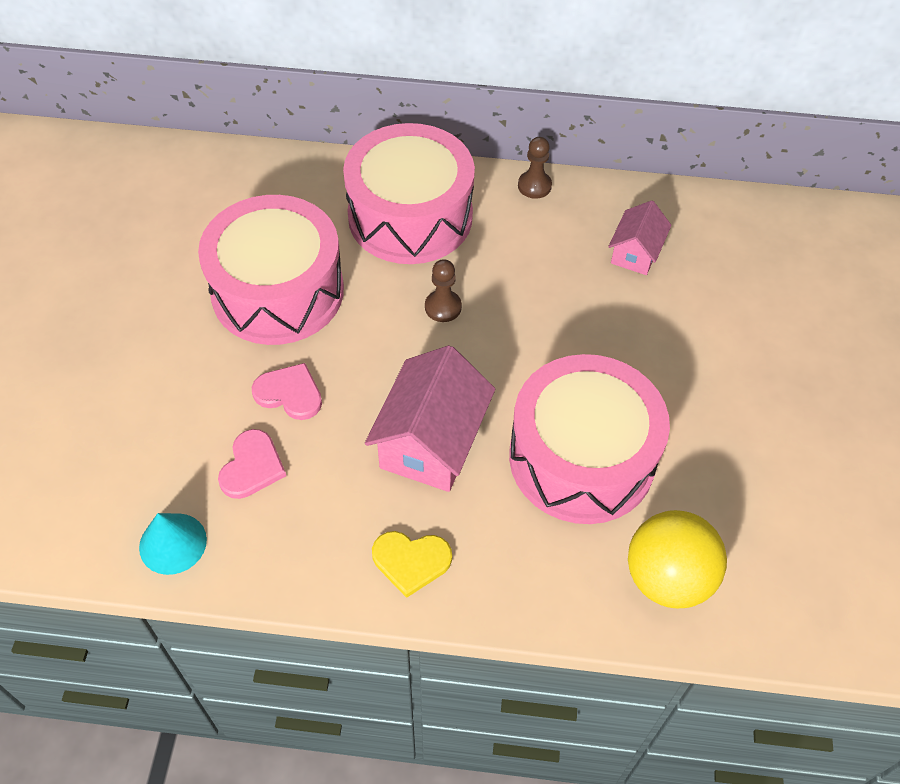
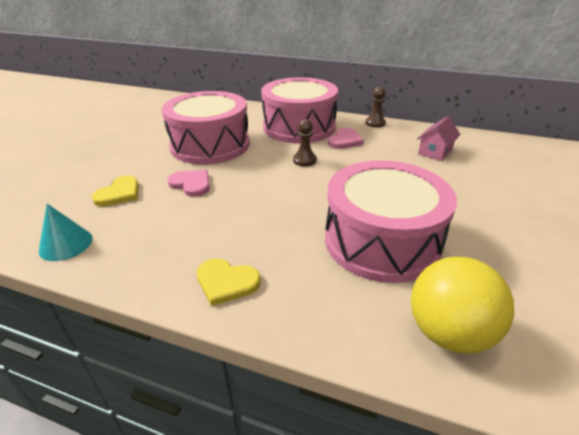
camera: 15 degrees right, 20 degrees down
pink heart [218,429,286,499] -> pink heart moved to [328,128,364,149]
pink house [365,345,495,492] -> none
none -> yellow heart [92,176,139,206]

